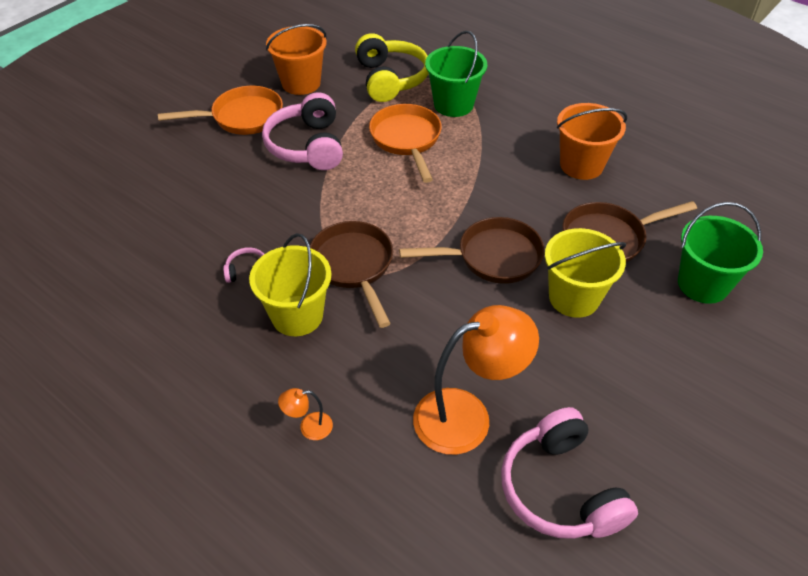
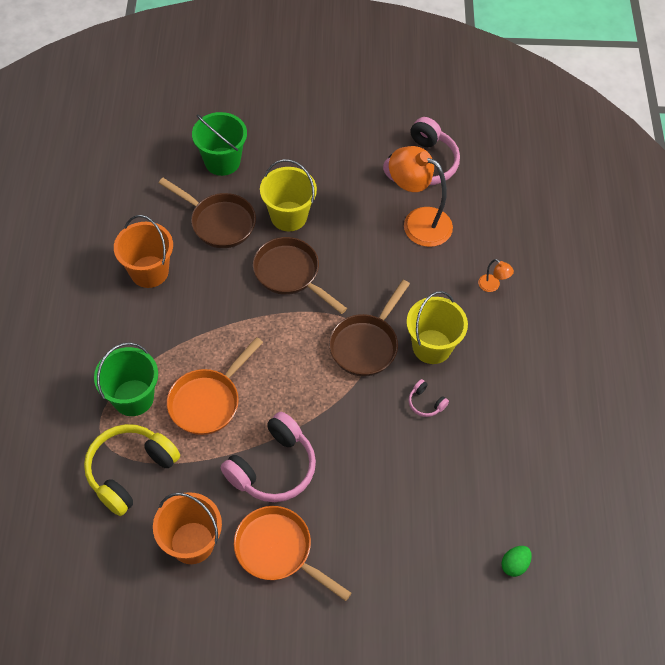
camera: 130 degrees left, 10 degrees up
none -> green egg [501,546,532,577]

